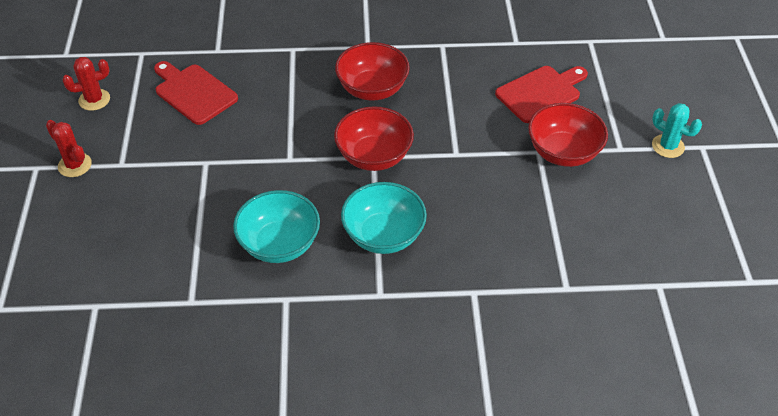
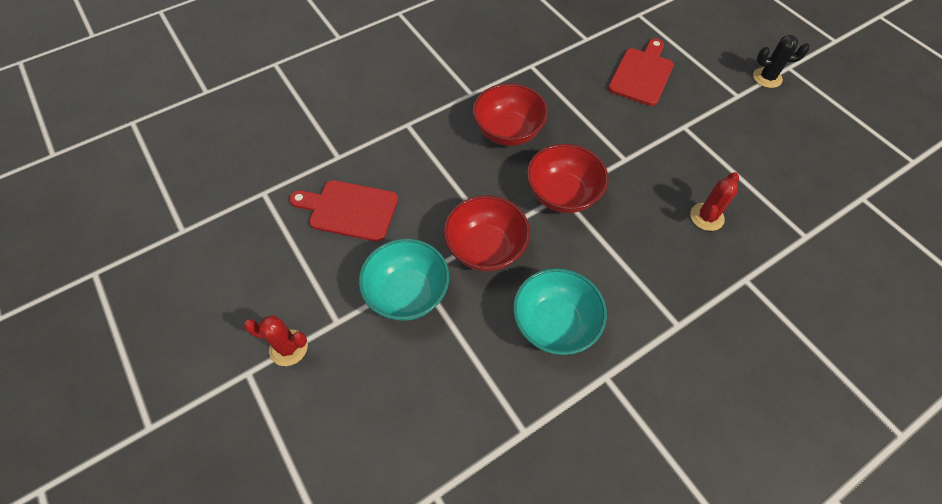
camera: 30 degrees left, 10 degrees up
red cactus [62,57,110,111] -> red cactus moved to [690,172,739,231]
turquoise bowl [341,182,427,254] -> turquoise bowl moved to [359,239,449,321]
red bowl [528,103,608,167] -> red bowl moved to [444,195,530,271]
turquoise cactus [652,103,702,158] -> black cactus [753,35,809,88]

